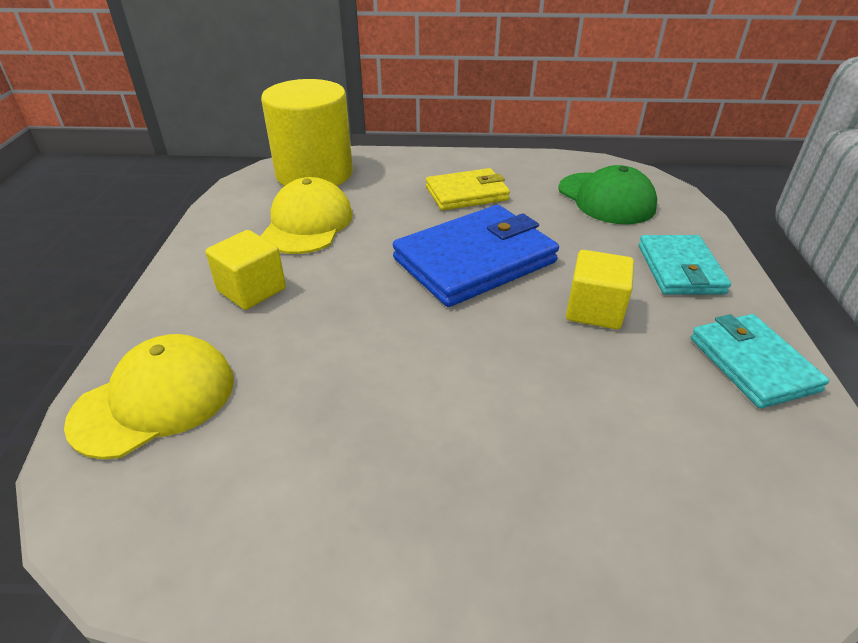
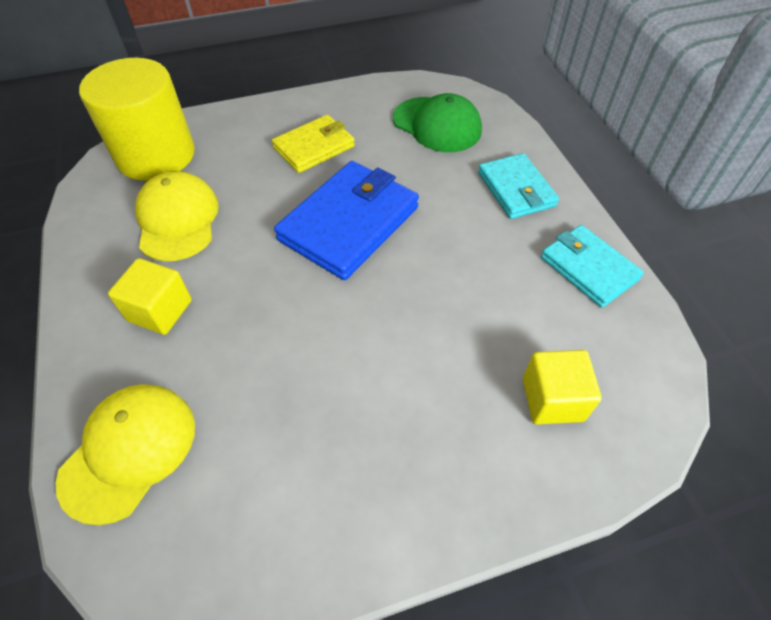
camera: 20 degrees left, 15 degrees up
yellow cube [566,250,634,329] -> yellow cube moved to [523,350,602,424]

